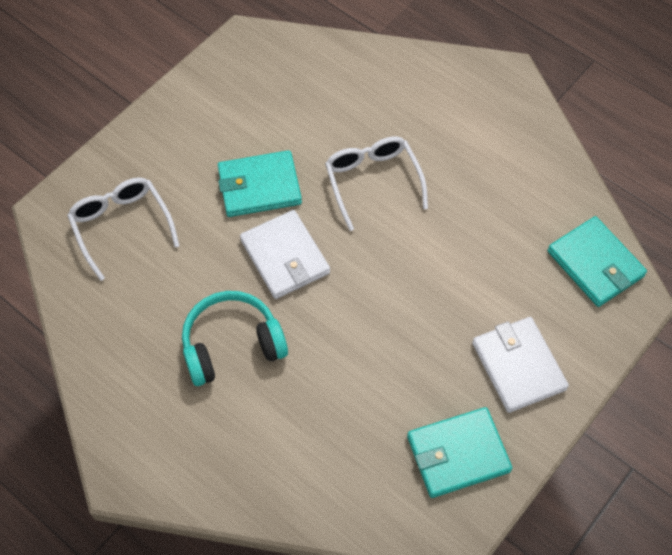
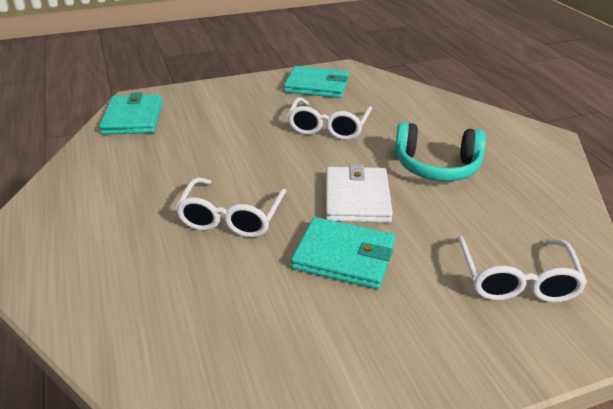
camera: 150 degrees left, 25 degrees down
white wallet [472,317,569,413] -> none
none -> white glasses [287,97,372,140]

